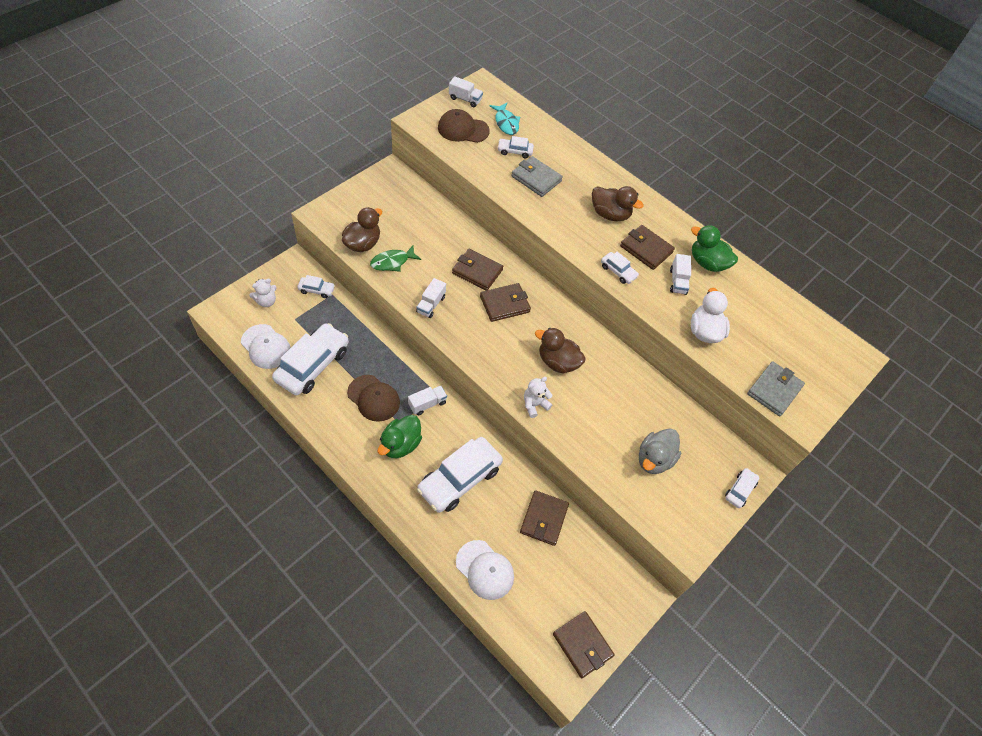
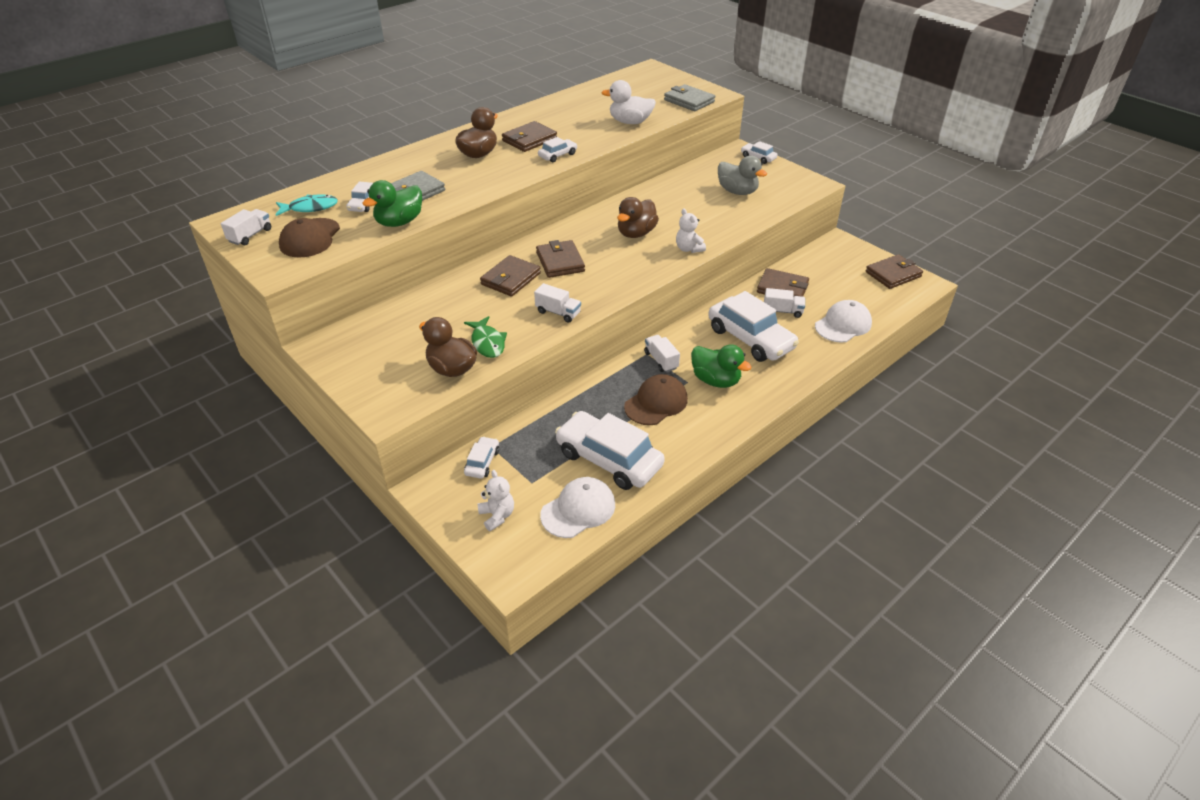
camera: 80 degrees left, 15 degrees down
white truck [670,254,691,295] -> white truck moved to [764,288,805,318]
green duck [691,225,738,272] -> green duck moved to [362,180,422,227]

